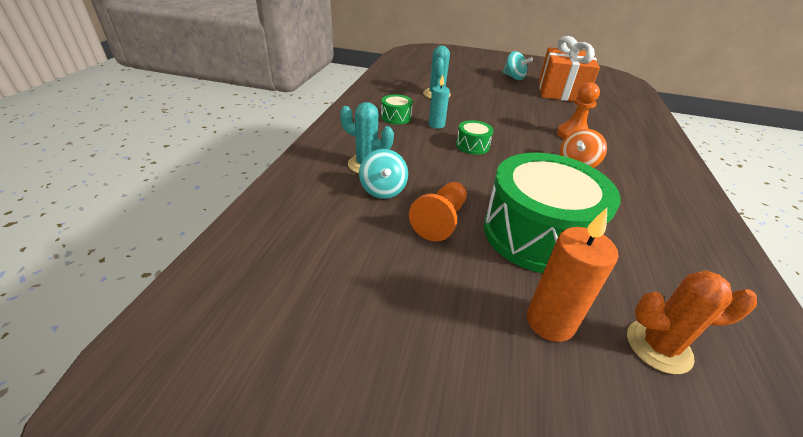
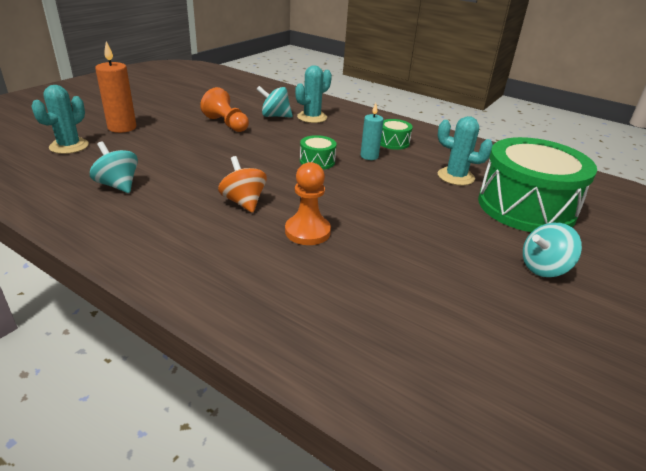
camera: 110 degrees right, 5 degrees down
green drum [484,153,620,273] -> green drum moved to [478,137,597,232]
orange gift [539,36,600,102] -> none
orange cactus [627,270,757,374] -> turquoise cactus [31,85,89,154]
none -> turquoise spinning top [90,141,138,193]

